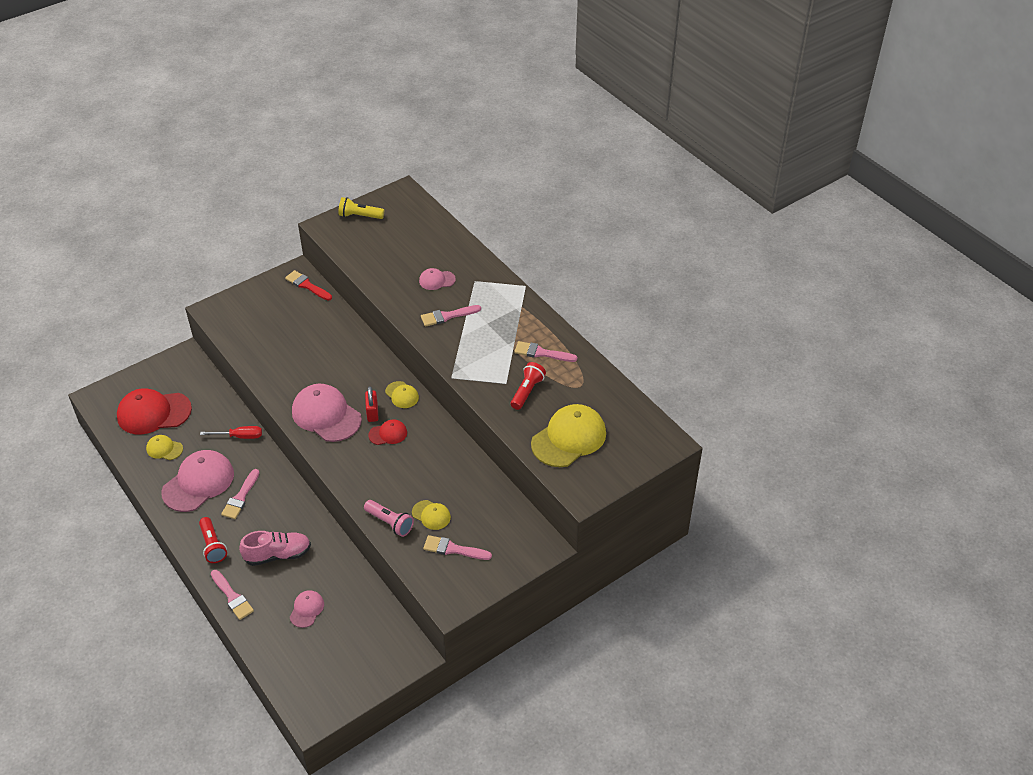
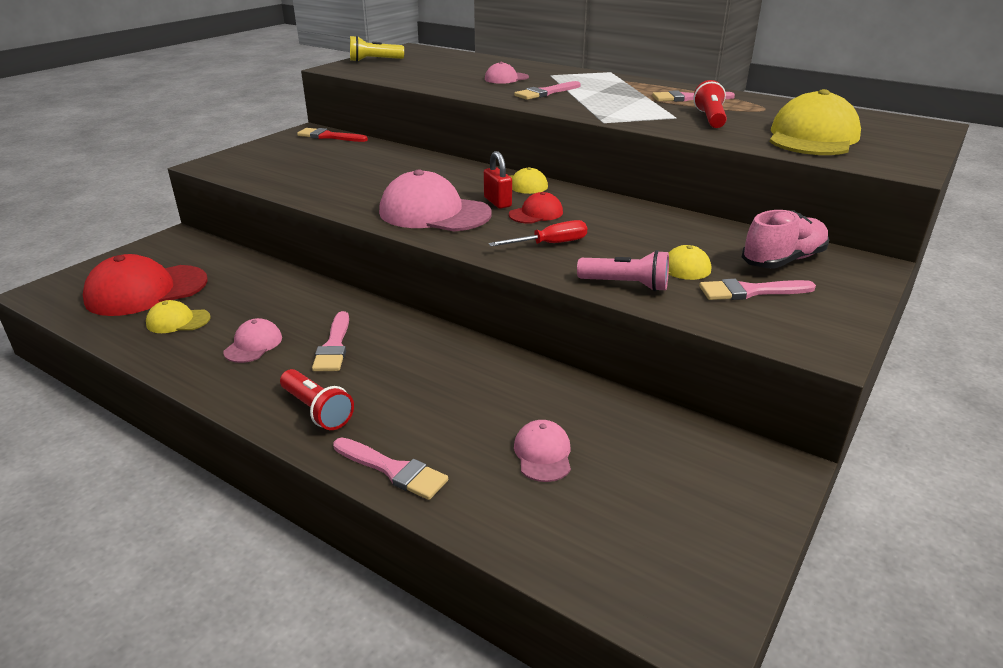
camera: 20 degrees left, 15 degrees down
pink cap [161,450,234,512] -> pink cap [223,318,282,363], size x0.50
red screwdriver [200,426,262,439] -> red screwdriver moved to [489,220,587,247]
pink shoe [239,531,311,566] -> pink shoe moved to [742,210,829,268]

